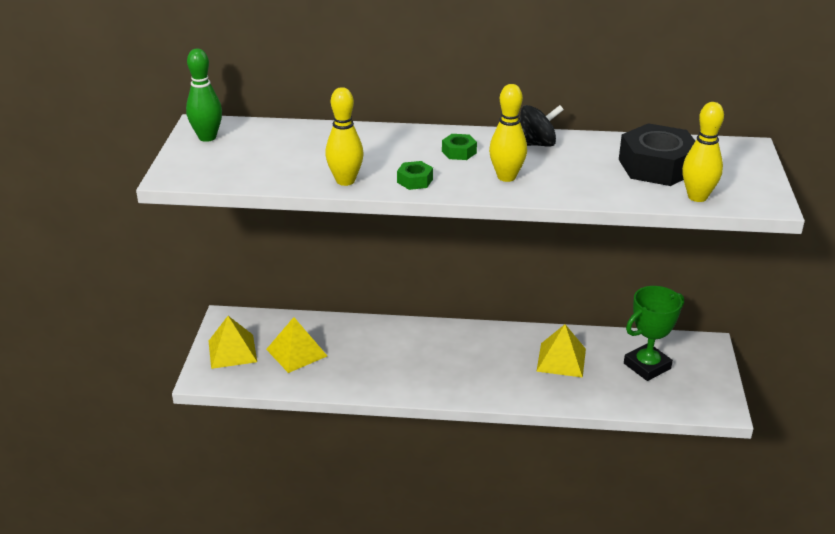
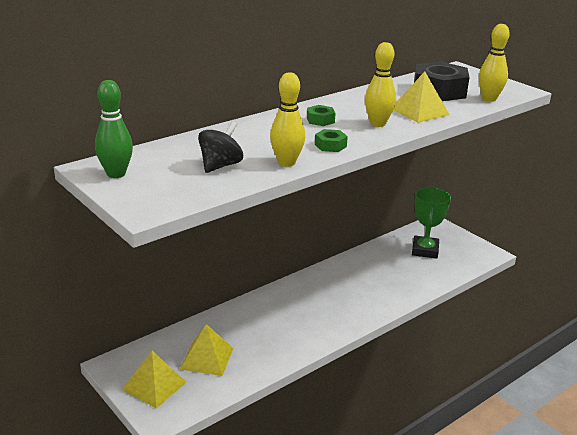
camera: 45 degrees left, 5 degrees down
black spinning top [520,105,564,147] -> black spinning top moved to [198,121,243,173]
yellow pyramid [536,324,586,378] -> yellow pyramid moved to [394,72,450,123]

